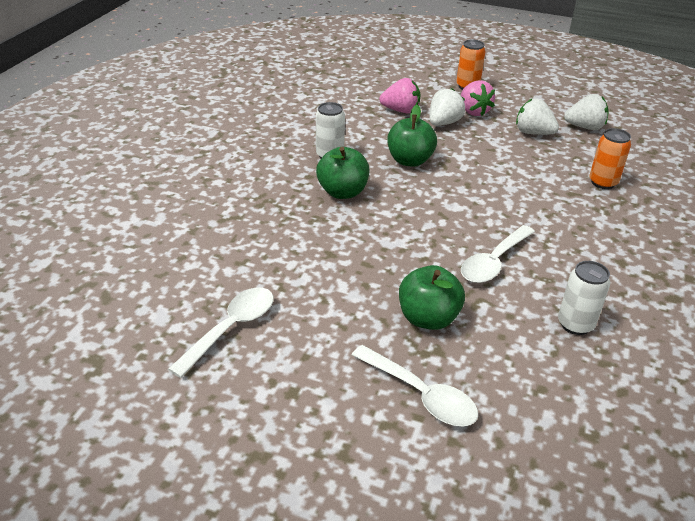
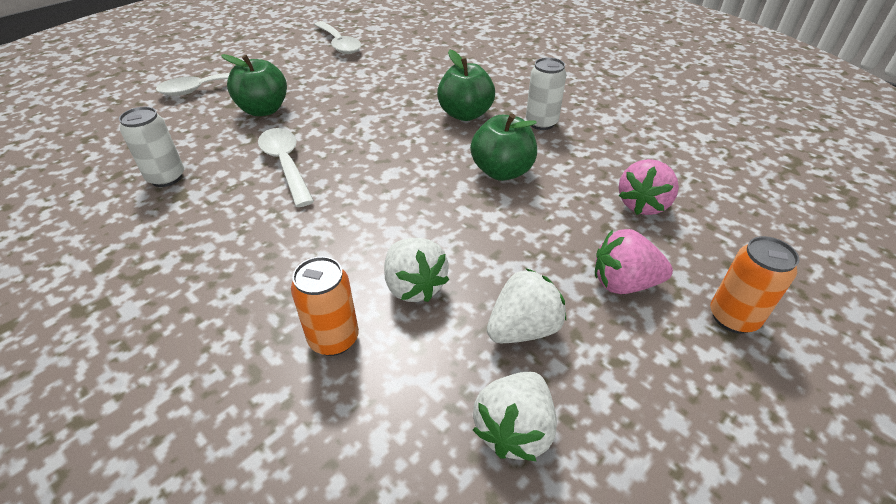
camera: 115 degrees right, 5 degrees up
white strawberry [430,88,465,126] -> white strawberry moved to [384,238,449,302]

